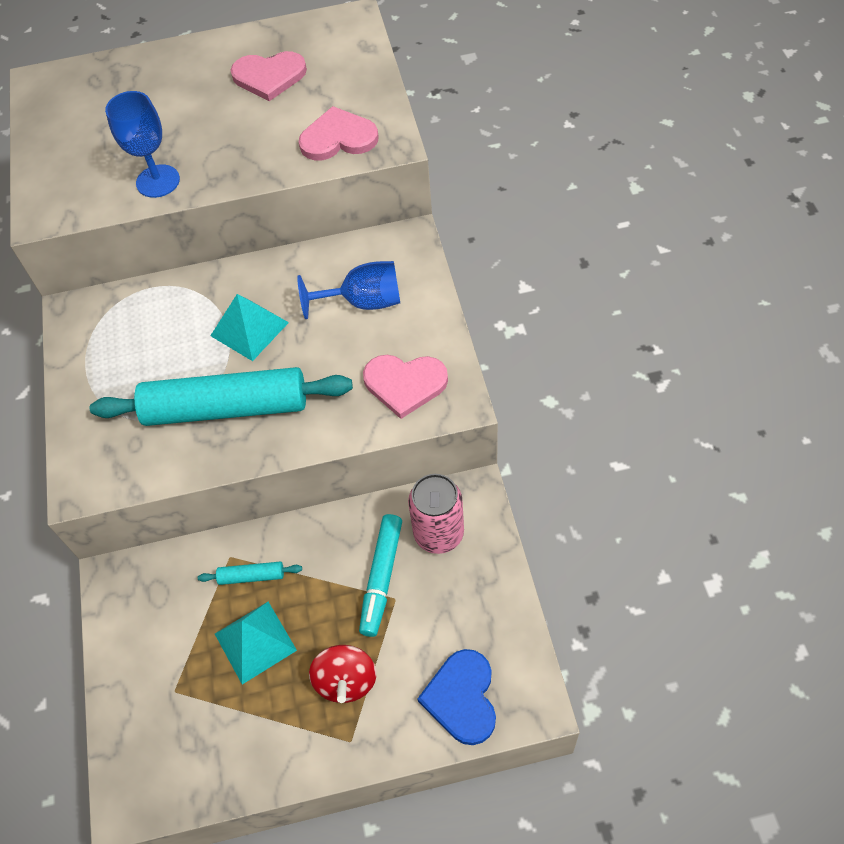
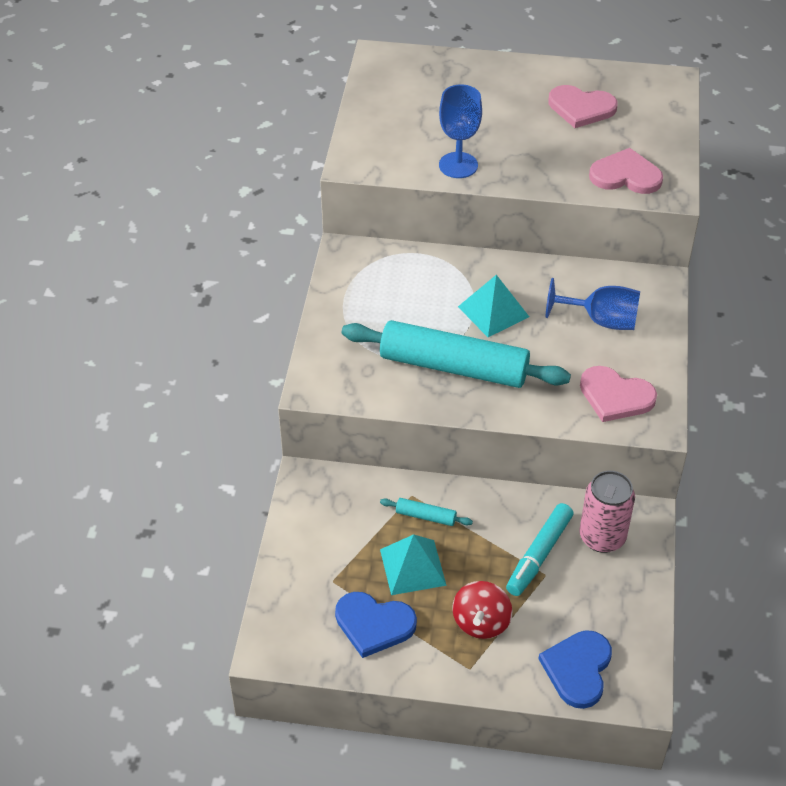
camera: 15 degrees right, 10 degrees down
none -> blue heart [335,592,417,658]

